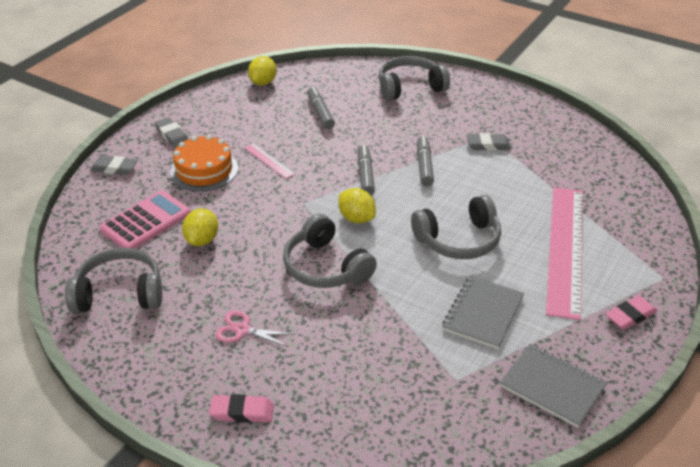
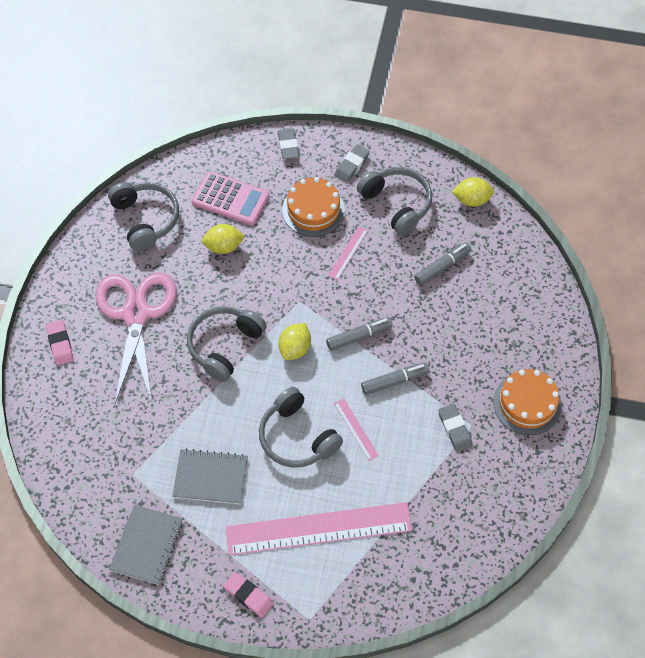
camera: 70 degrees right, 20 degrees up
pink scissors [215,310,293,347] -> pink scissors [96,273,176,403], size x2.41
grey headphones [378,56,450,101] -> grey headphones moved to [357,167,432,235]
none -> pink ruler [334,398,379,461]
none -> orange cake [493,369,562,435]

